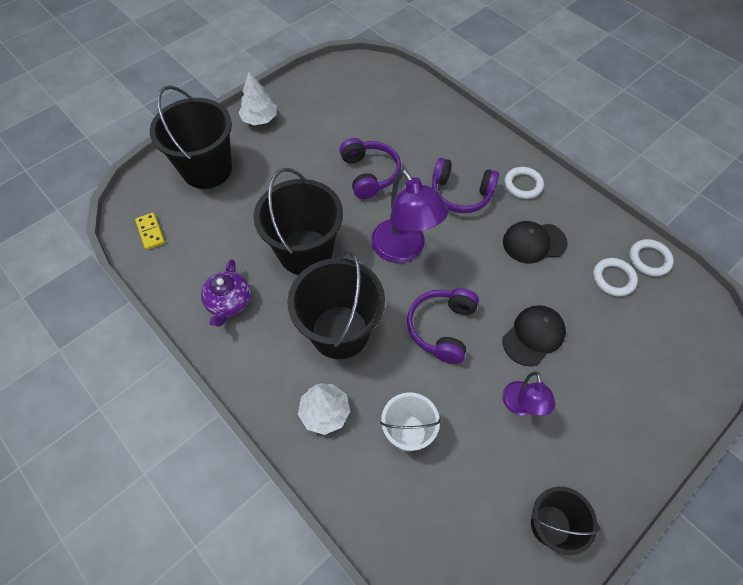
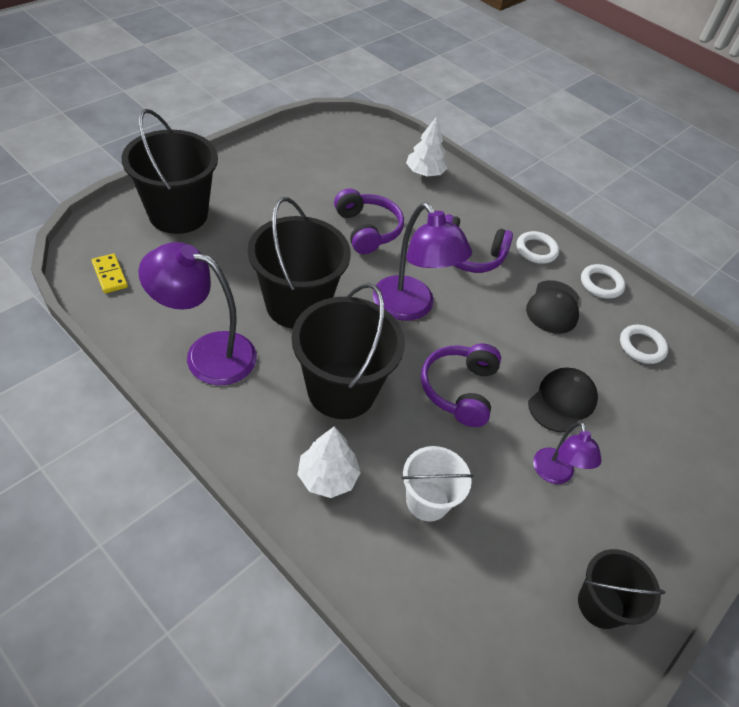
camera: 10 degrees left, 10 degrees down
purple teapot [201,259,251,326] -> purple lamp [138,242,257,385]
white tree [238,71,276,125] -> white tree moved to [406,116,447,176]
black cap [503,221,568,263] -> black cap turned 60 degrees counterclockwise [526,280,580,334]
white ring [629,239,674,276] -> white ring moved to [581,264,625,299]

